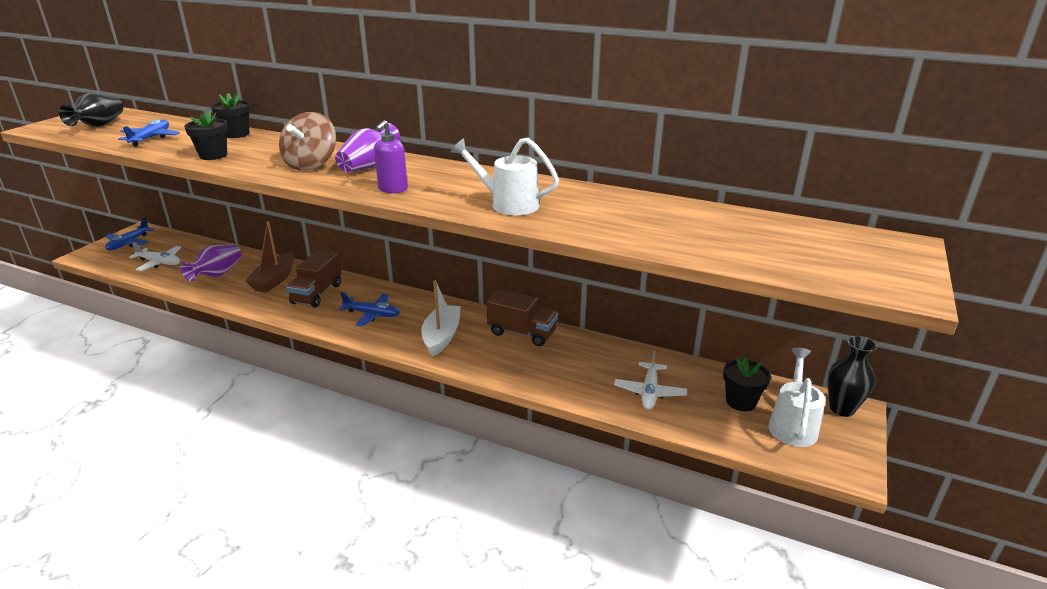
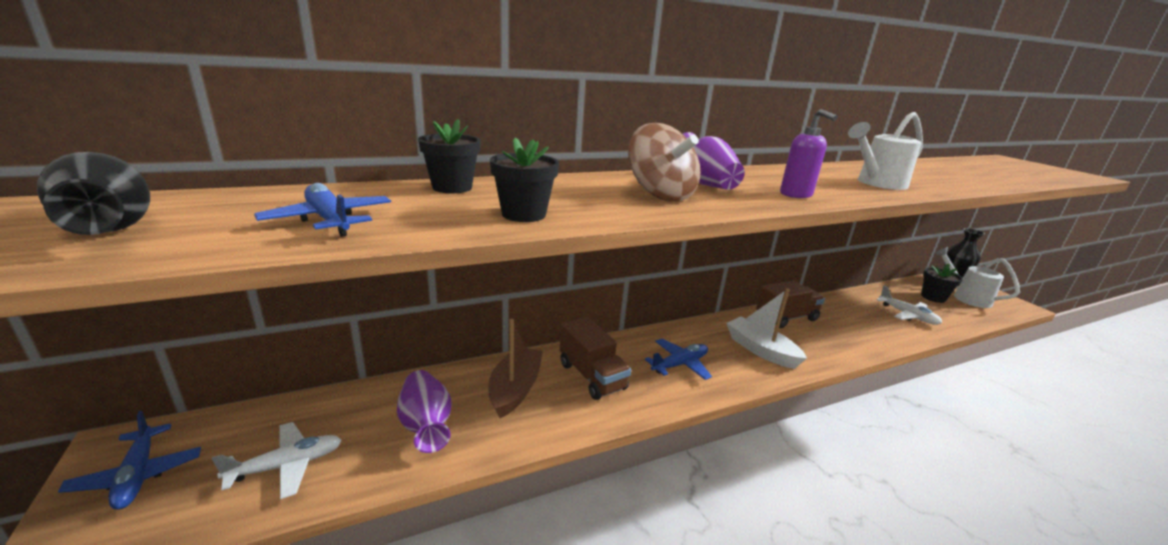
camera: 50 degrees left, 5 degrees down
brown boat [245,221,294,293] -> brown boat turned 135 degrees counterclockwise [488,319,543,418]

